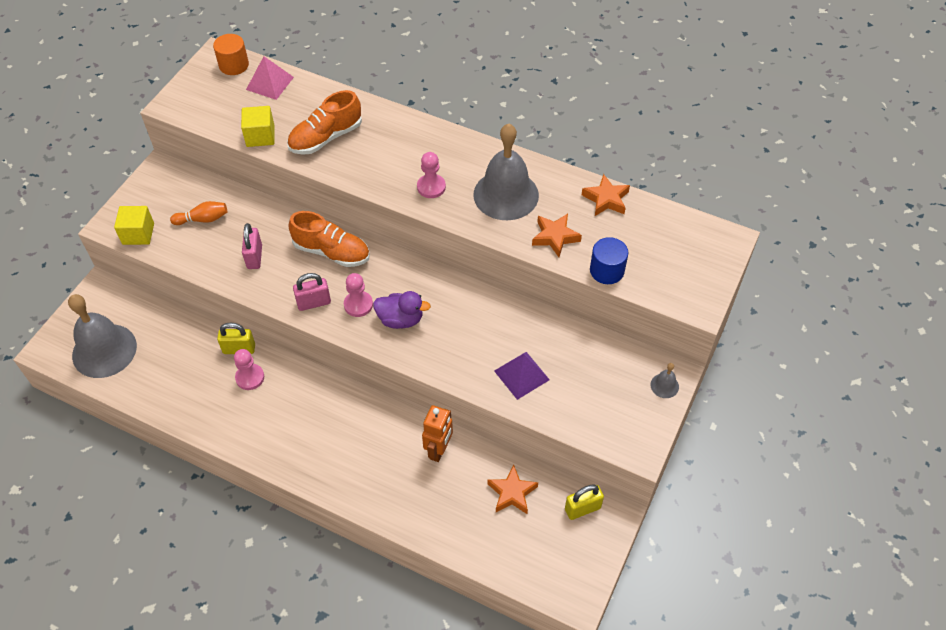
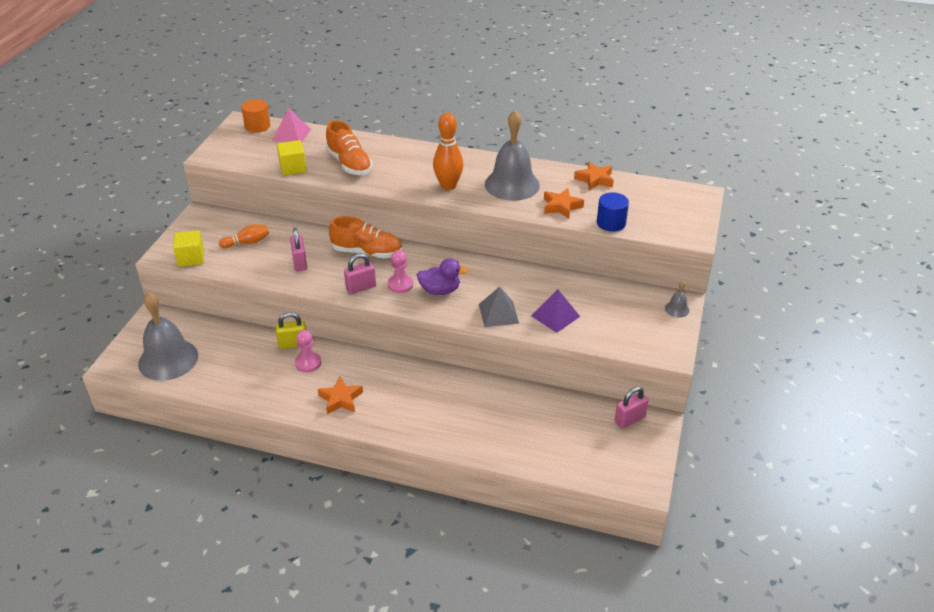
camera: 10 degrees left, 15 degrees down
orange shoe [287,90,362,155] -> orange shoe turned 75 degrees counterclockwise [326,120,372,175]
pink pawn [417,152,446,198] -> orange bowling pin [433,113,463,190]
orange robot [422,405,453,462] -> none
orange star [487,465,538,514] -> orange star moved to [318,377,363,414]
yellow padlock [565,484,604,520] -> pink padlock [614,386,648,429]
none -> grey pyramid [479,287,519,327]

